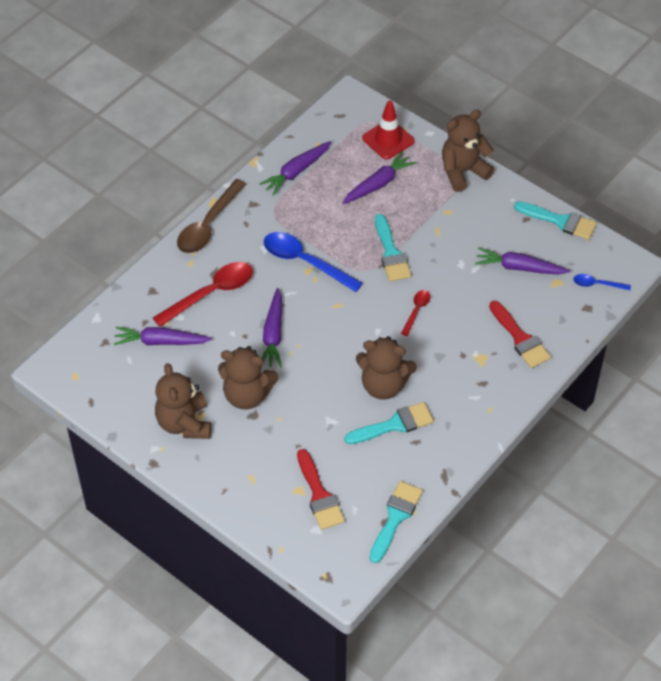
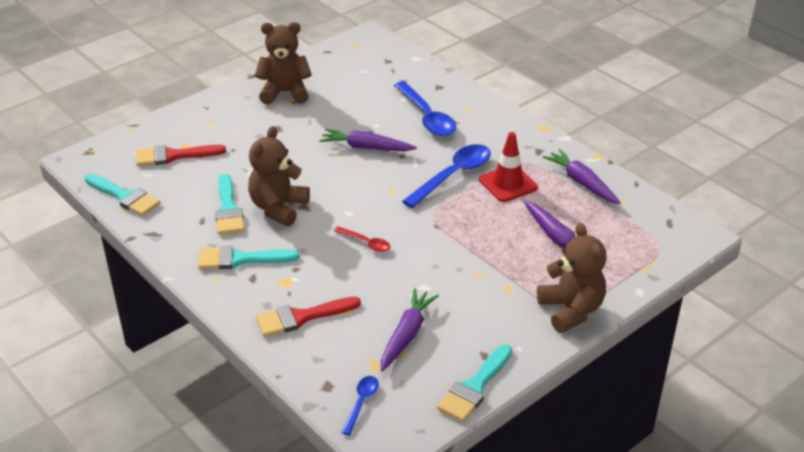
camera: 100 degrees right, 15 degrees down
purple carrot [114,327,212,345] -> none
red spoon [153,262,253,327] -> blue spoon [394,81,456,136]
brown spoon [177,179,247,253] -> none
brown teddy bear [218,346,279,410] -> none
red traffic cone [362,100,415,160] -> red traffic cone moved to [479,132,538,202]
turquoise brush [375,214,411,281] -> turquoise brush moved to [198,246,299,269]

